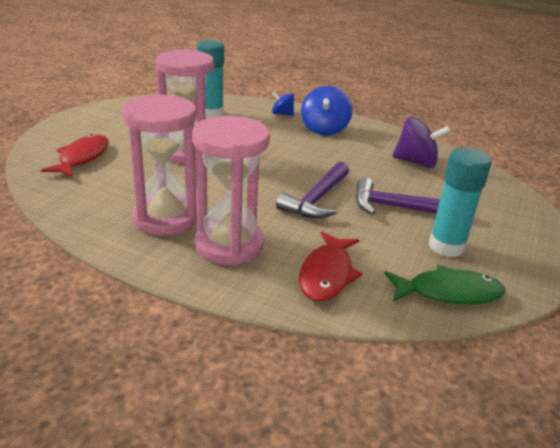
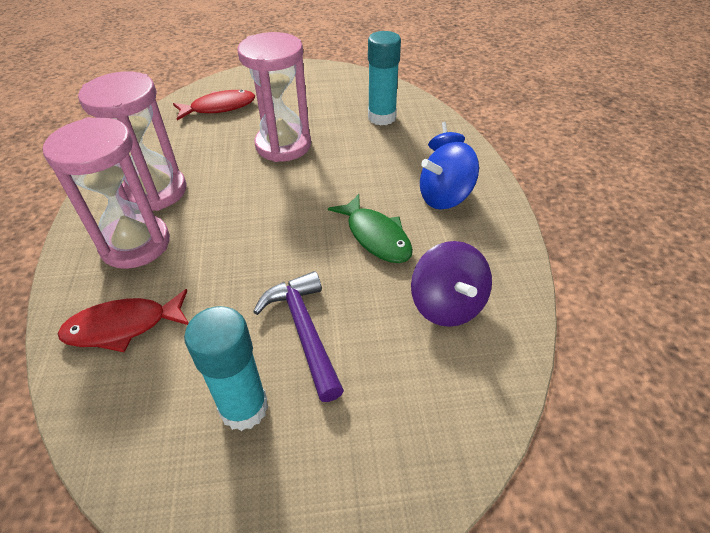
camera: 60 degrees right, 15 degrees up
purple hammer [276,162,349,218] -> none
green fish [384,265,505,304] -> green fish moved to [328,194,413,263]

